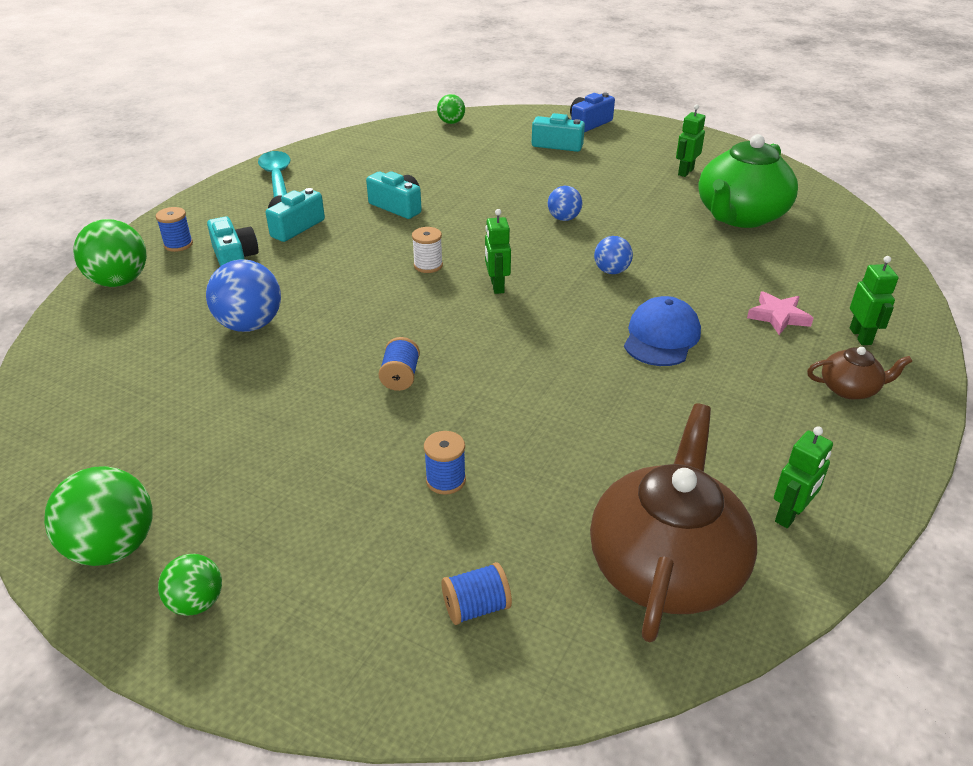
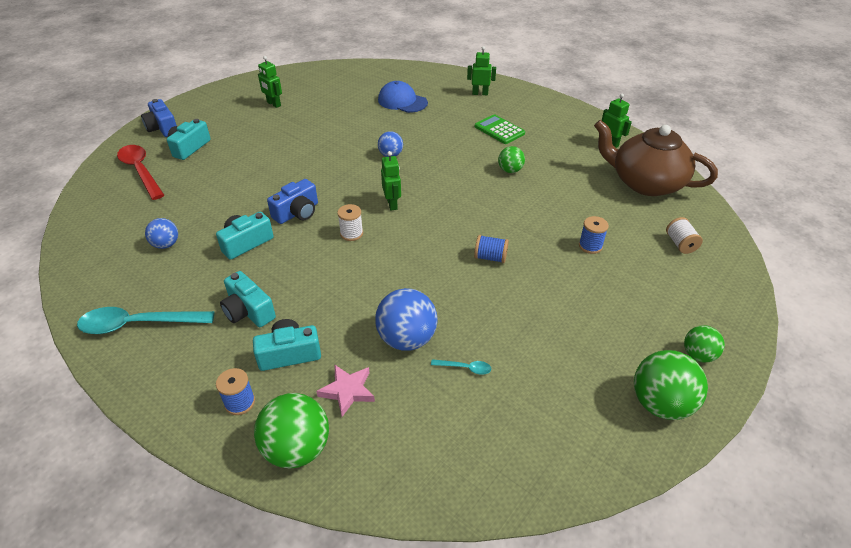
camera: 80 degrees left, 5 degrees up
green ball [437,94,465,124] -> green ball moved to [498,146,525,173]
blue spool [441,562,512,625] -> white spool [666,217,703,254]
green robot [485,209,511,294] -> green robot turned 105 degrees counterclockwise [381,151,401,210]
blue ball [548,186,582,221] -> blue ball moved to [145,218,178,249]
blue cap [624,296,701,366] -> blue cap moved to [378,81,428,113]
green teapot [698,134,798,228] -> none
pink star [747,291,814,335] -> pink star moved to [316,364,375,417]
brown teapot [807,347,913,399] -> none
none -> red spoon [117,145,164,200]
none -> blue camera [267,179,318,224]
none -> turquoise spoon [431,359,491,375]
none -> green calculator [475,114,525,144]

